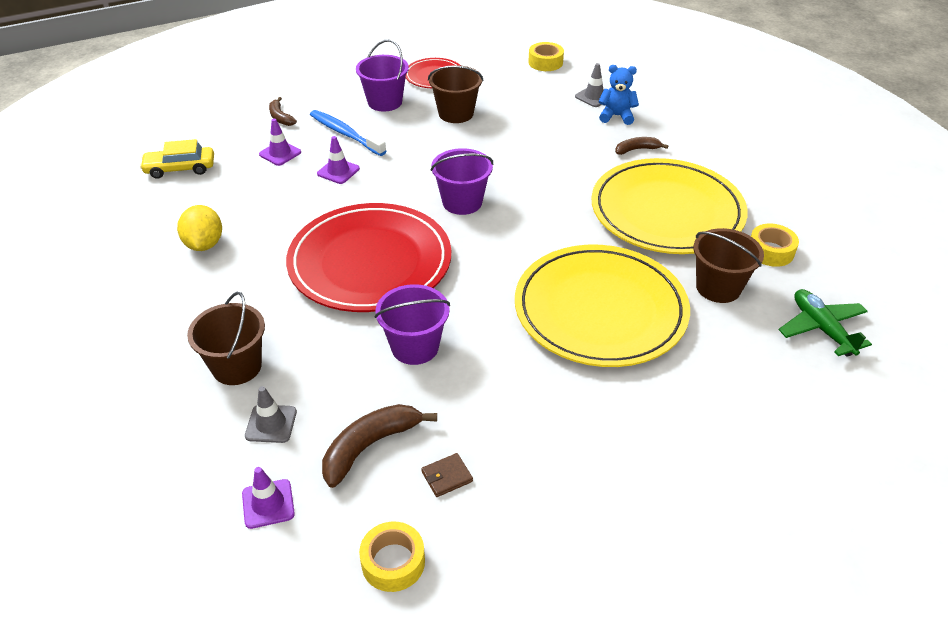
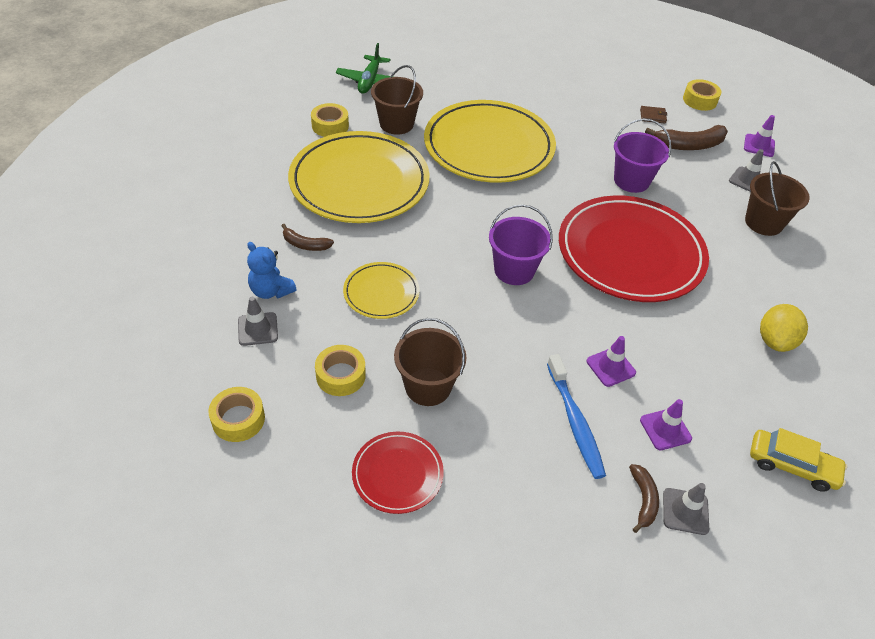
camera: 150 degrees left, 5 degrees up
purple bucket [356,40,409,111] -> none
none -> yellow tape [315,345,366,396]
none -> yellow plate [343,262,420,319]
none -> grey traffic cone [663,483,709,535]

